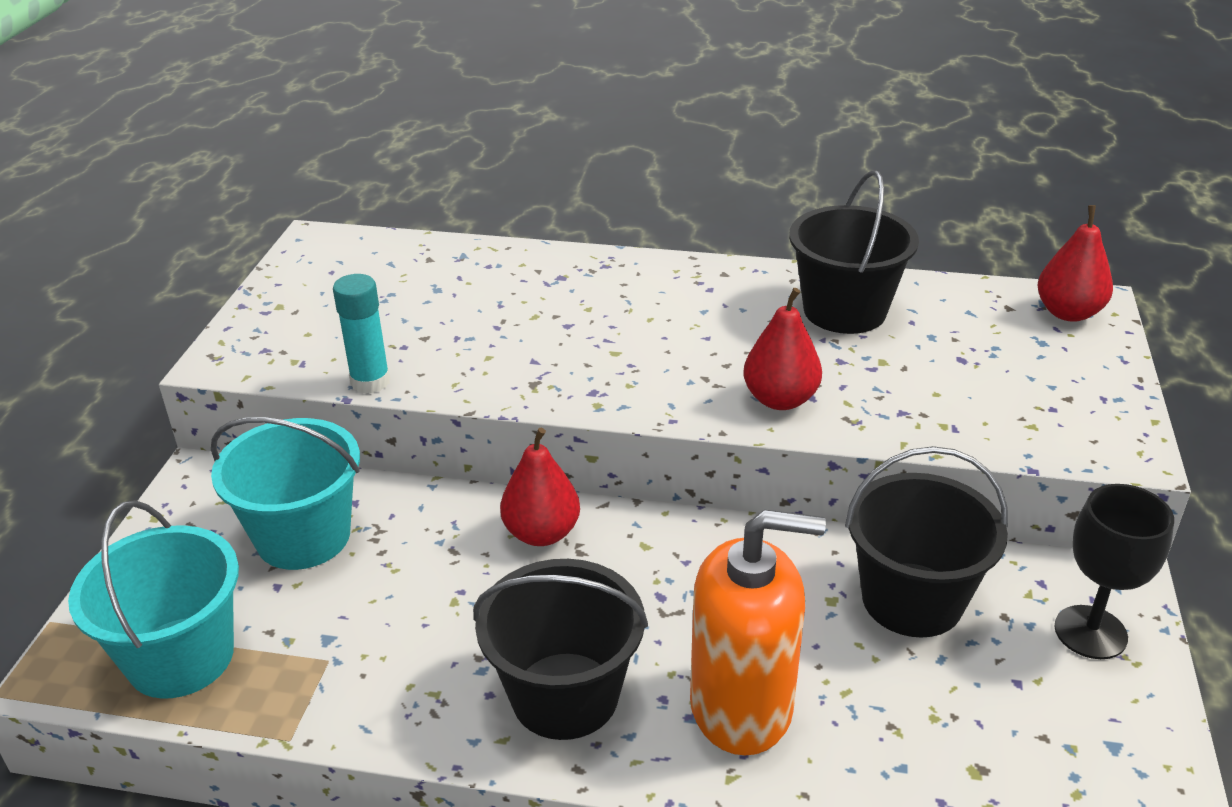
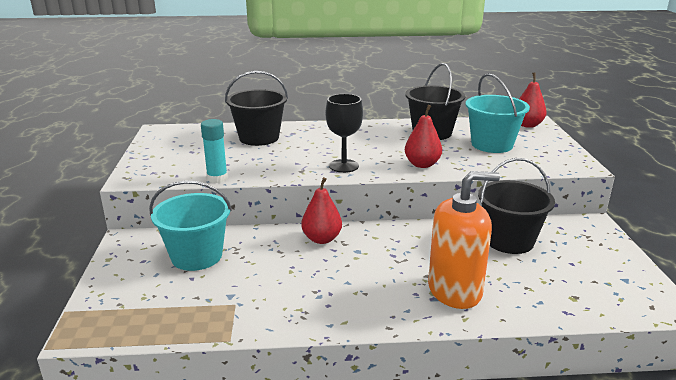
camera: 15 degrees left, 10 degrees down
turquoise bucket [68,500,239,699] -> turquoise bucket moved to [465,73,530,153]
black bucket [473,559,648,740] -> black bucket moved to [225,71,288,146]
black goblet [1054,484,1174,659] -> black goblet moved to [325,94,363,173]

